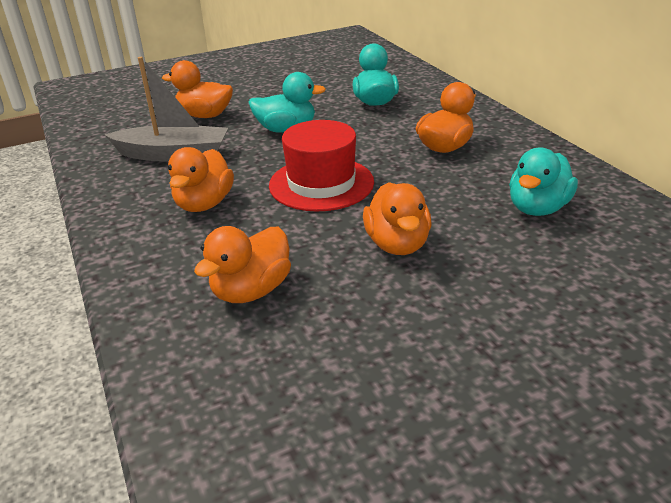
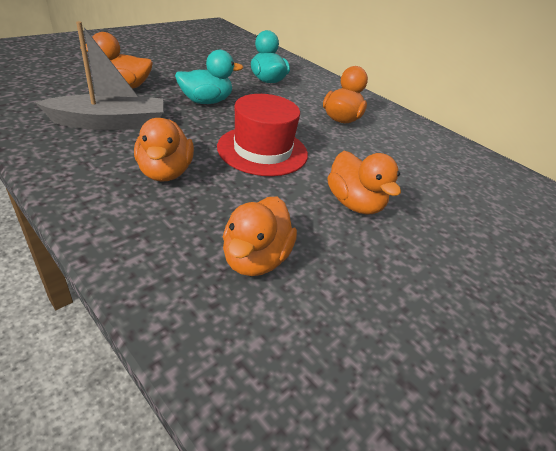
camera: 25 degrees left, 5 degrees up
turquoise duck [509,148,578,216] -> none

